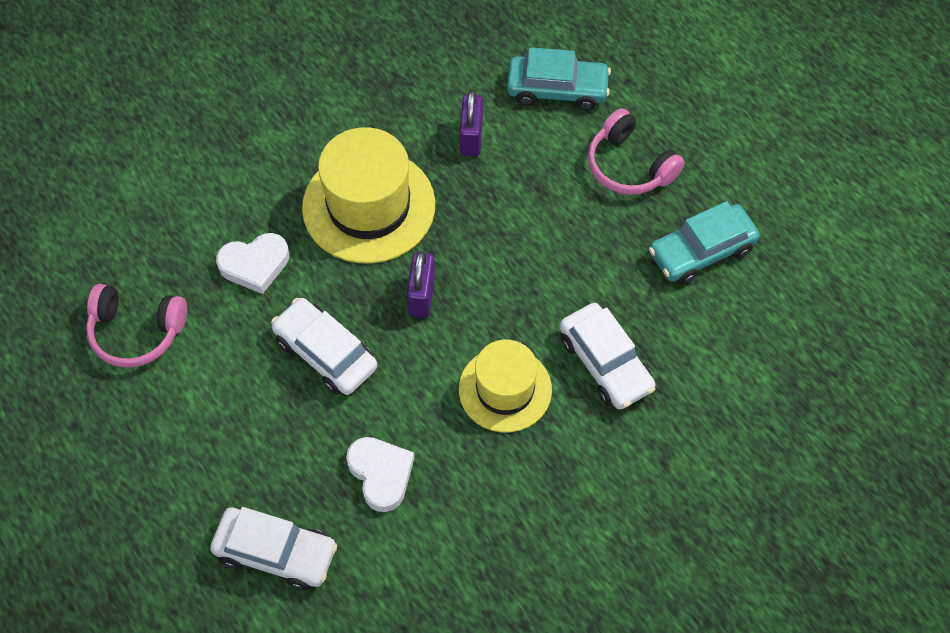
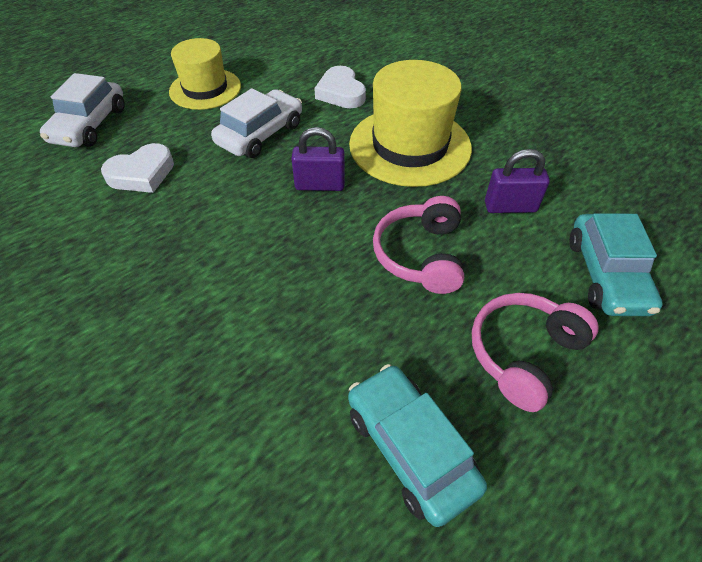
camera: 85 degrees right, 10 degrees down
pink headphones [86,284,187,368] -> pink headphones moved to [373,196,464,294]
yellow hat [459,340,552,432] -> yellow hat moved to [169,38,241,110]
white car [560,303,655,410] -> none

